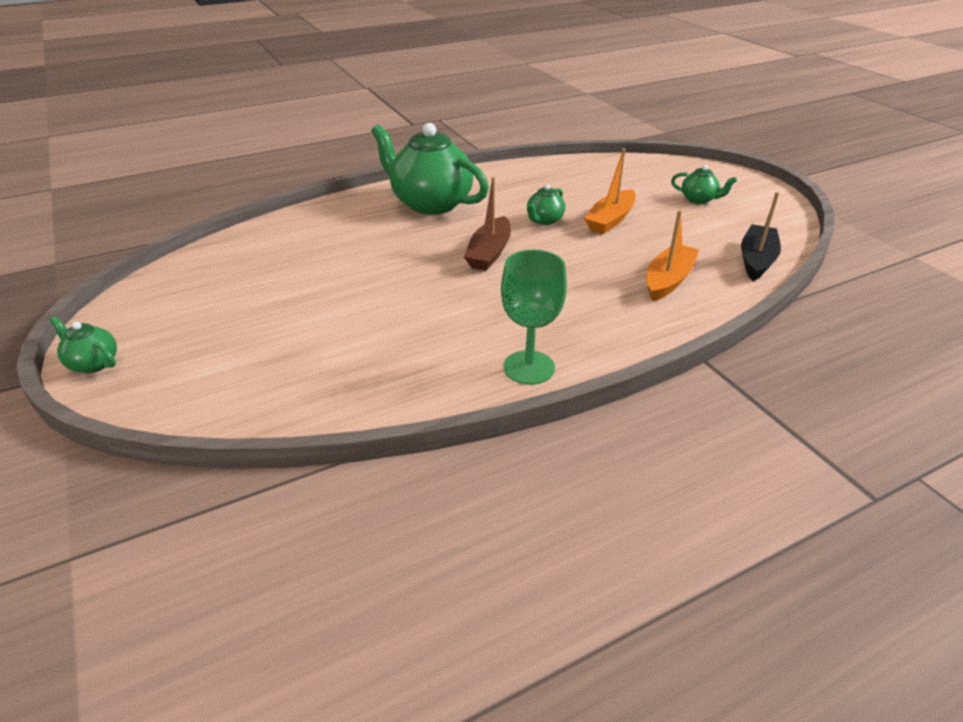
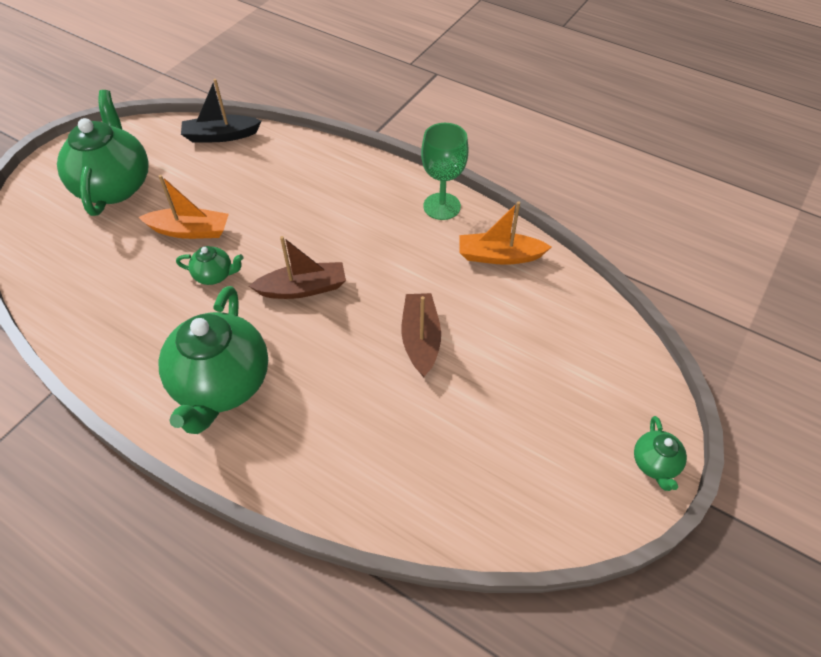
camera: 120 degrees left, 15 degrees up
orange boat [646,210,699,301] -> orange boat moved to [460,201,551,265]
green teapot [671,165,737,204] -> green teapot [57,90,148,216], size x2.23
none -> brown boat [402,293,441,377]

